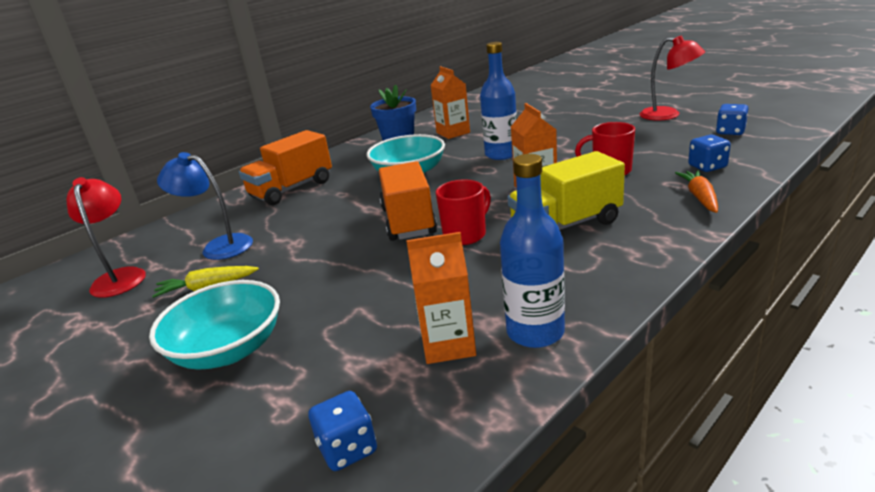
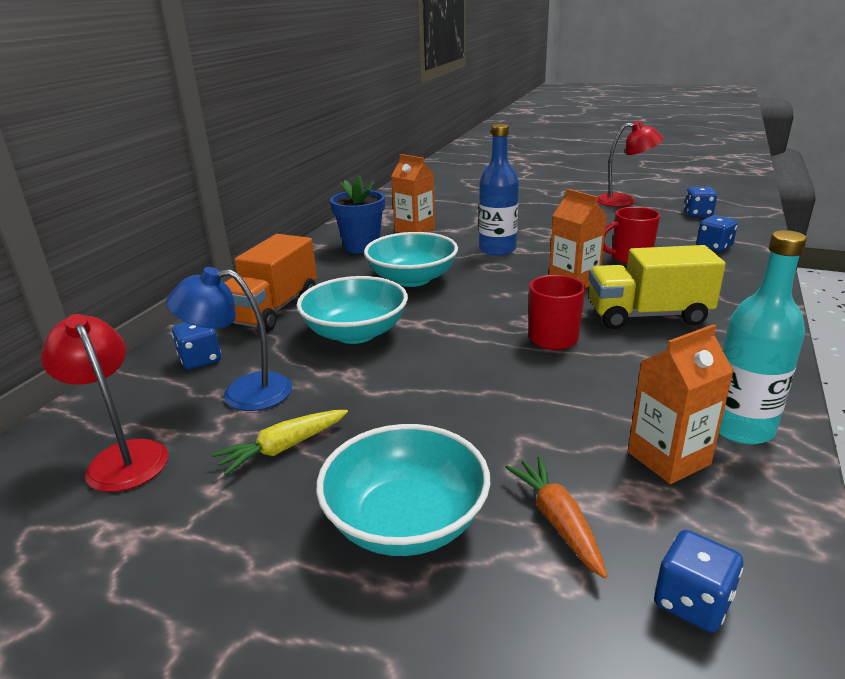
camera: 25 degrees left, 0 degrees up
orange truck [379,161,437,241] -> none
blue bottle [500,154,565,348] -> turquoise bottle [719,230,807,444]
yellow truck [507,151,625,230] -> yellow truck turned 45 degrees clockwise [588,245,726,329]
orange carrot [675,170,718,213] -> orange carrot moved to [505,456,607,579]
none -> blue dice [172,322,221,370]
none -> turquoise bowl [297,276,408,344]

